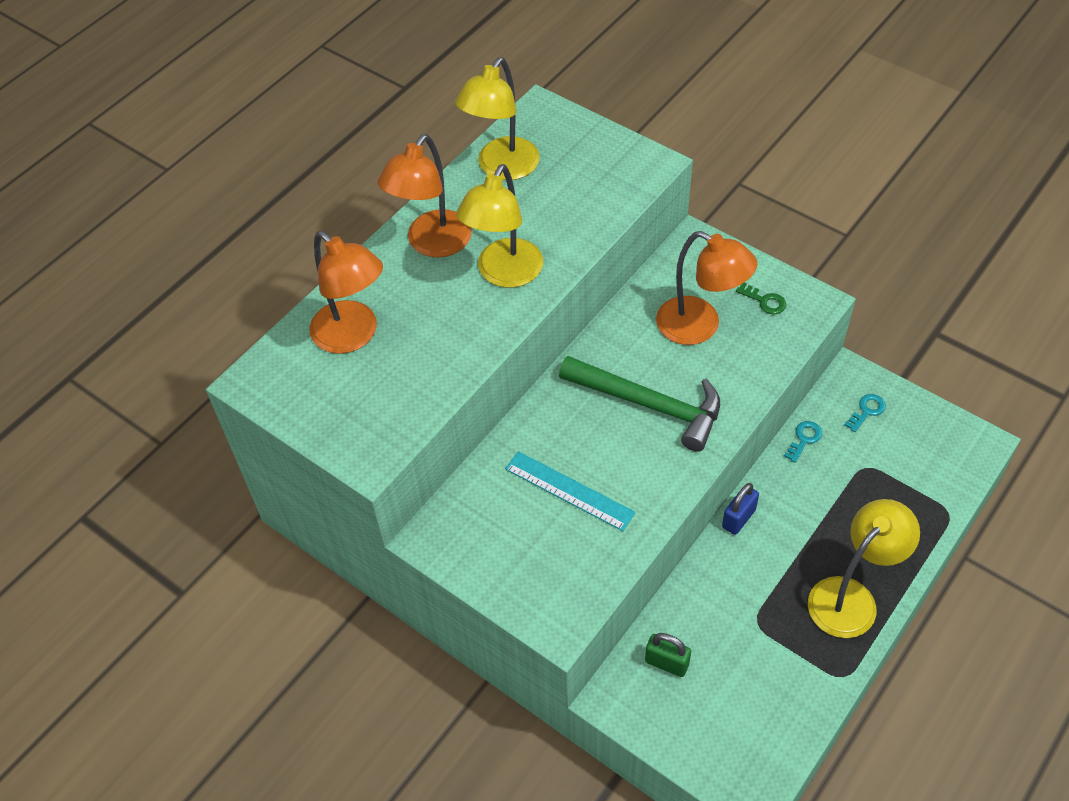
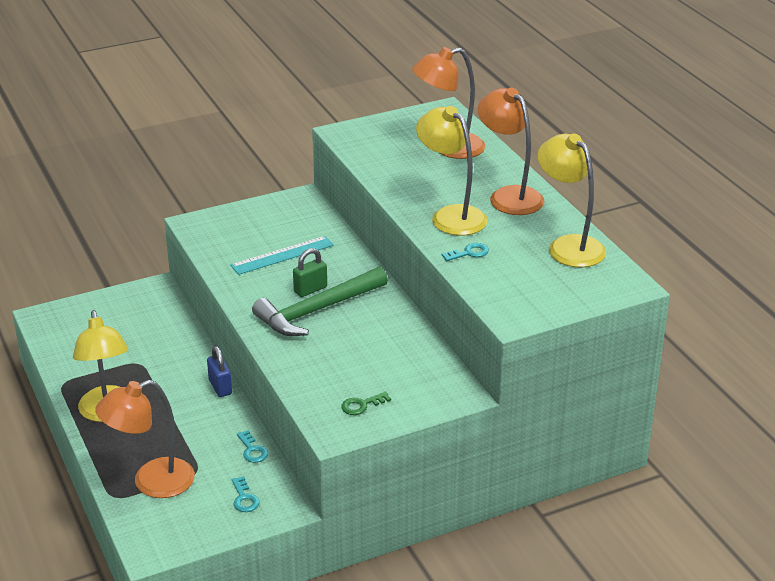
camera: 115 degrees right, 20 degrees down
green padlock [645,633,691,677] -> green padlock moved to [293,248,327,297]
orange lamp [656,231,757,345] -> orange lamp moved to [95,380,195,498]
none -> turquoise key [442,243,489,261]

